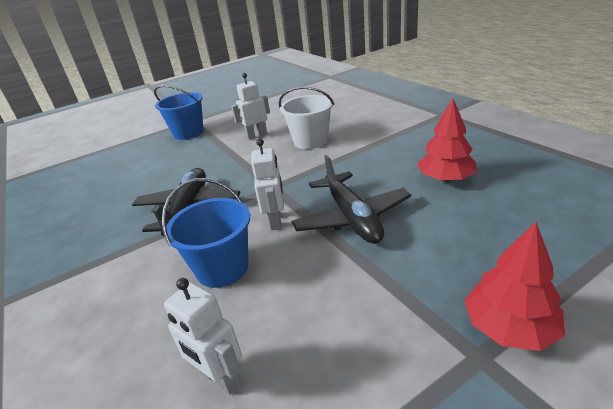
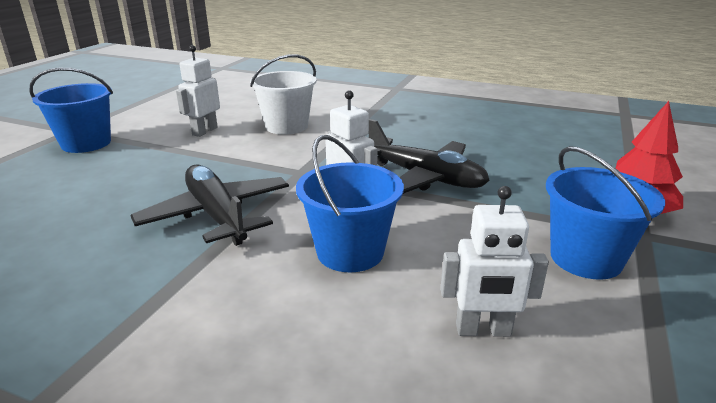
camera: 40 degrees left, 5 degrees down
red tree [417,98,476,182] -> none
none -> blue bucket [546,146,665,280]

